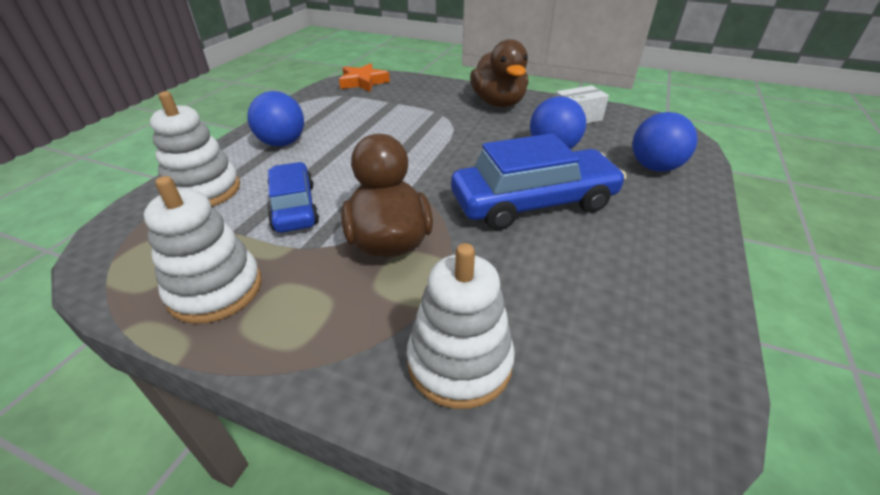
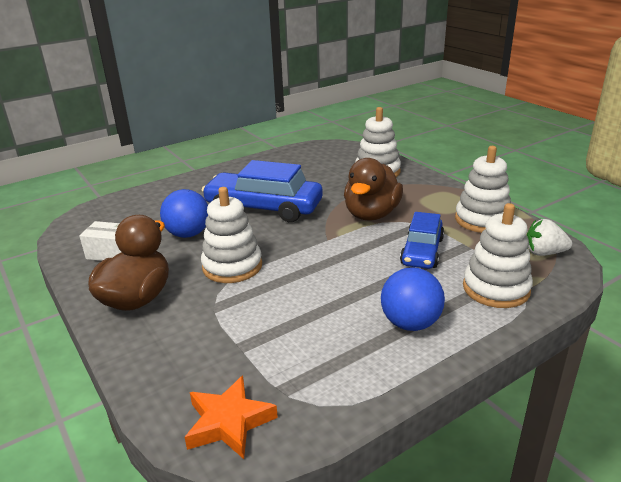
camera: 145 degrees left, 10 degrees down
blue ball [632,112,698,171] -> none
none -> white stacking toy [201,187,262,283]
none -> white strawberry [527,219,572,256]

